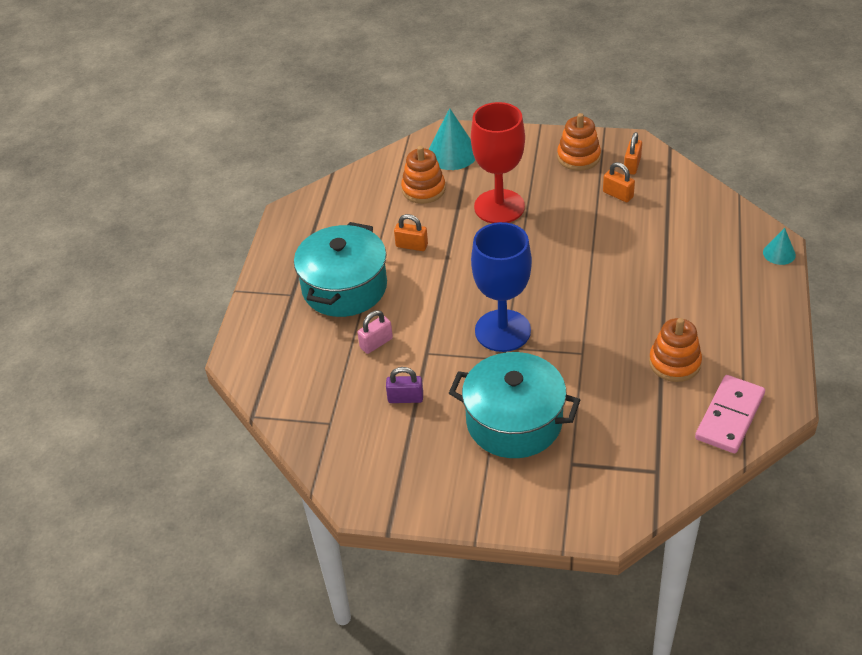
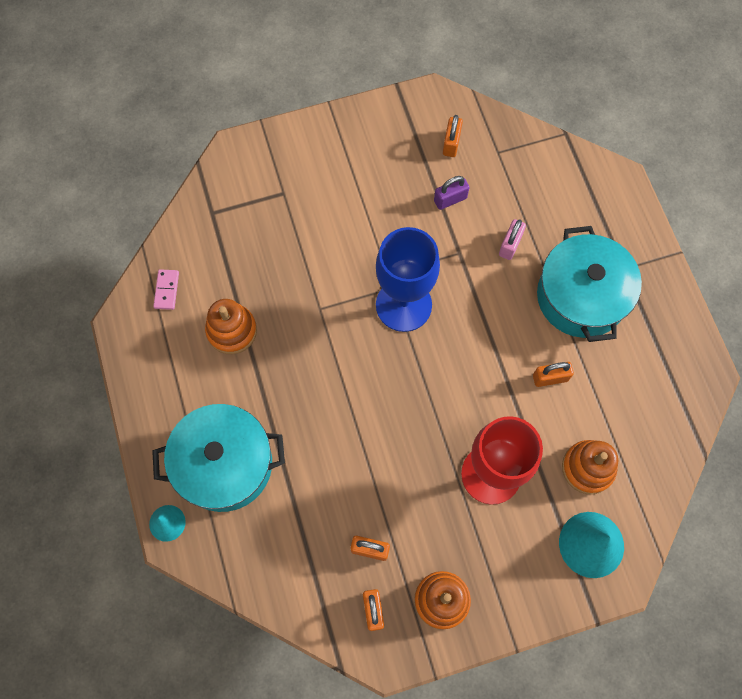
camera: 150 degrees right, 25 degrees up
turquoise pot [449,352,580,458] -> turquoise pot moved to [152,404,285,512]
pink domino [695,375,765,453] -> pink domino [153,269,179,310], size x0.51
none -> orange padlock [443,115,463,157]

